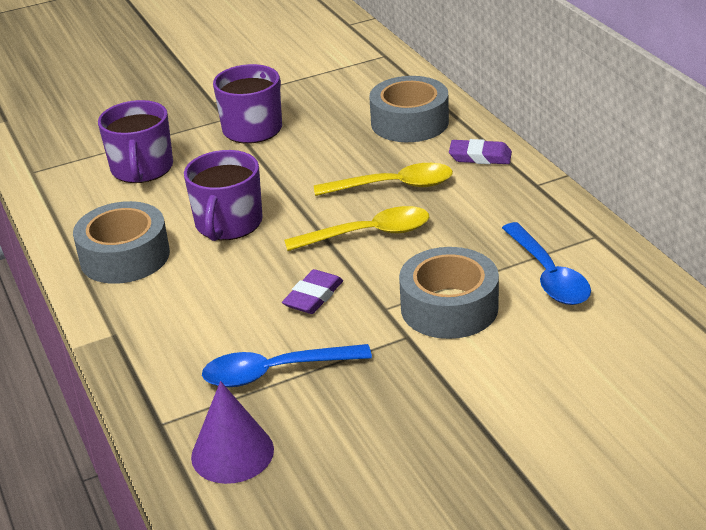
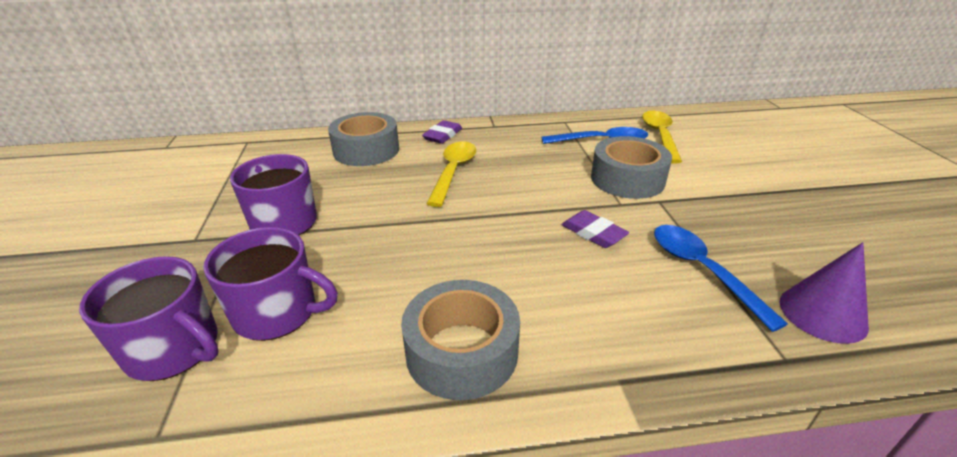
camera: 75 degrees left, 0 degrees up
purple mug [184,150,263,241] -> purple mug moved to [79,256,219,381]
blue spoon [202,344,372,387] -> blue spoon turned 150 degrees clockwise [654,225,788,332]
yellow spoon [284,206,429,251] -> yellow spoon moved to [642,111,682,164]

